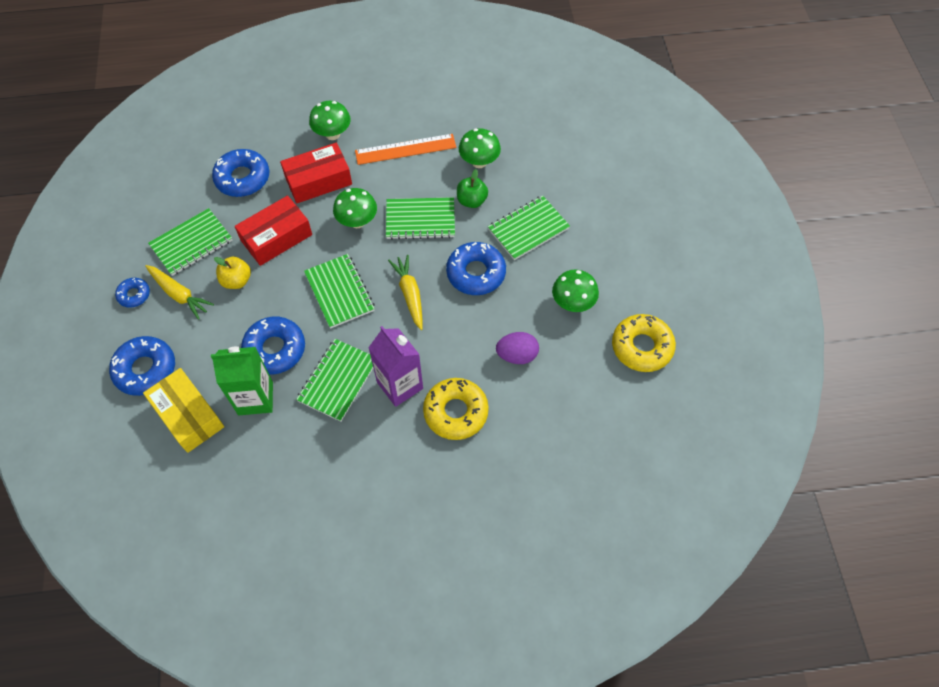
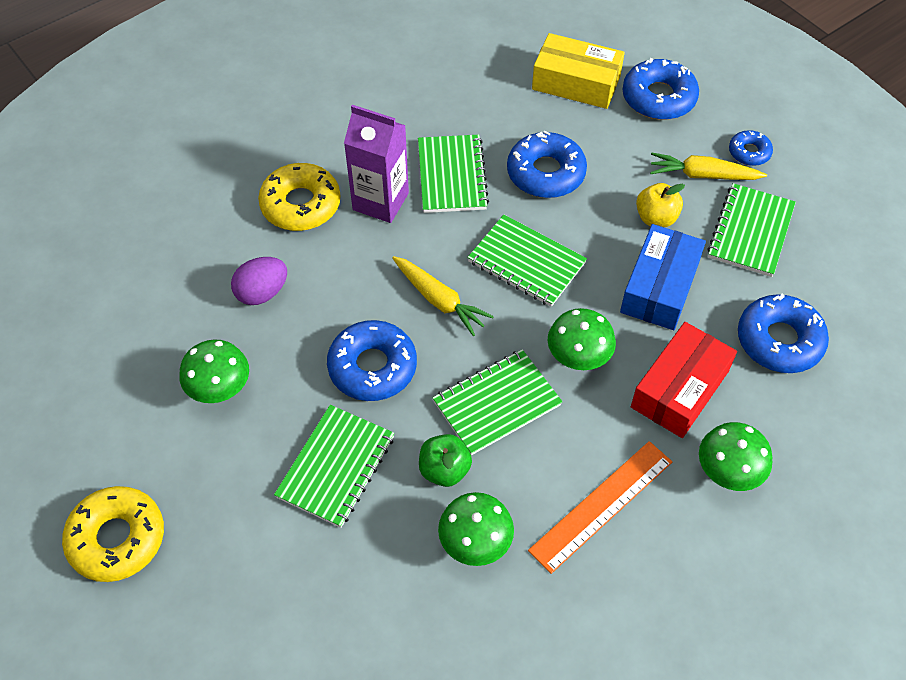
camera: 150 degrees right, 5 degrees down
green carton [211,346,273,415] -> none
red box [235,195,312,266] -> blue box [620,224,706,330]
yellow donut [612,314,676,372] -> yellow donut moved to [62,486,164,582]

